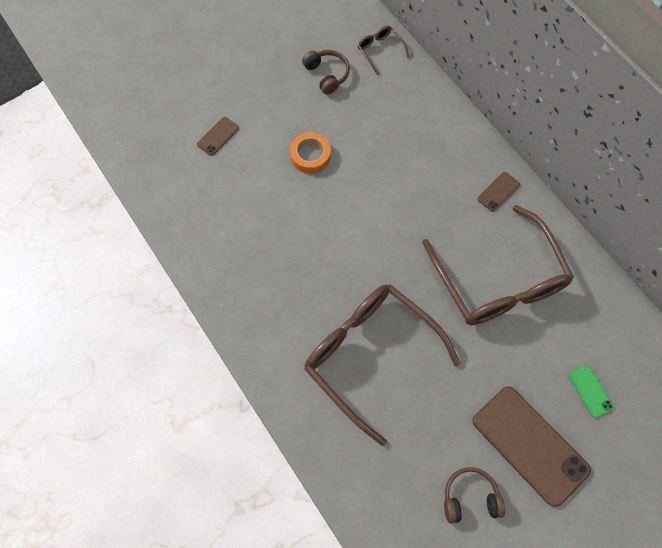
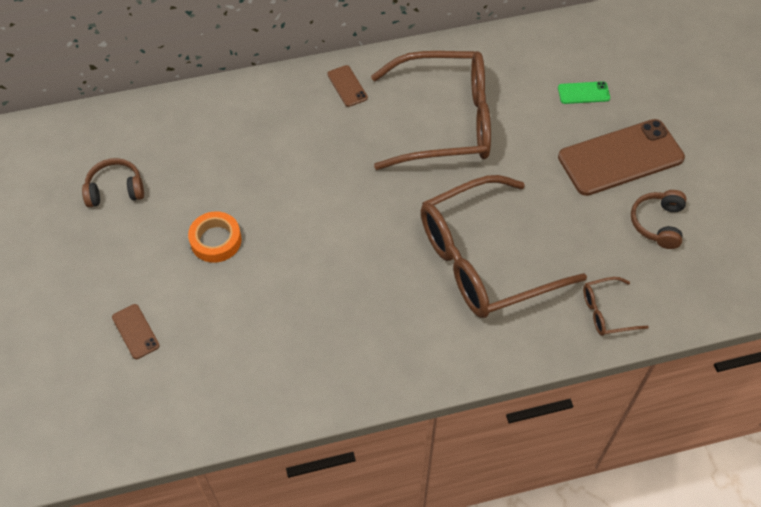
camera: 70 degrees left, 10 degrees down
brown glasses [357,26,410,75] -> brown glasses moved to [583,277,649,336]

